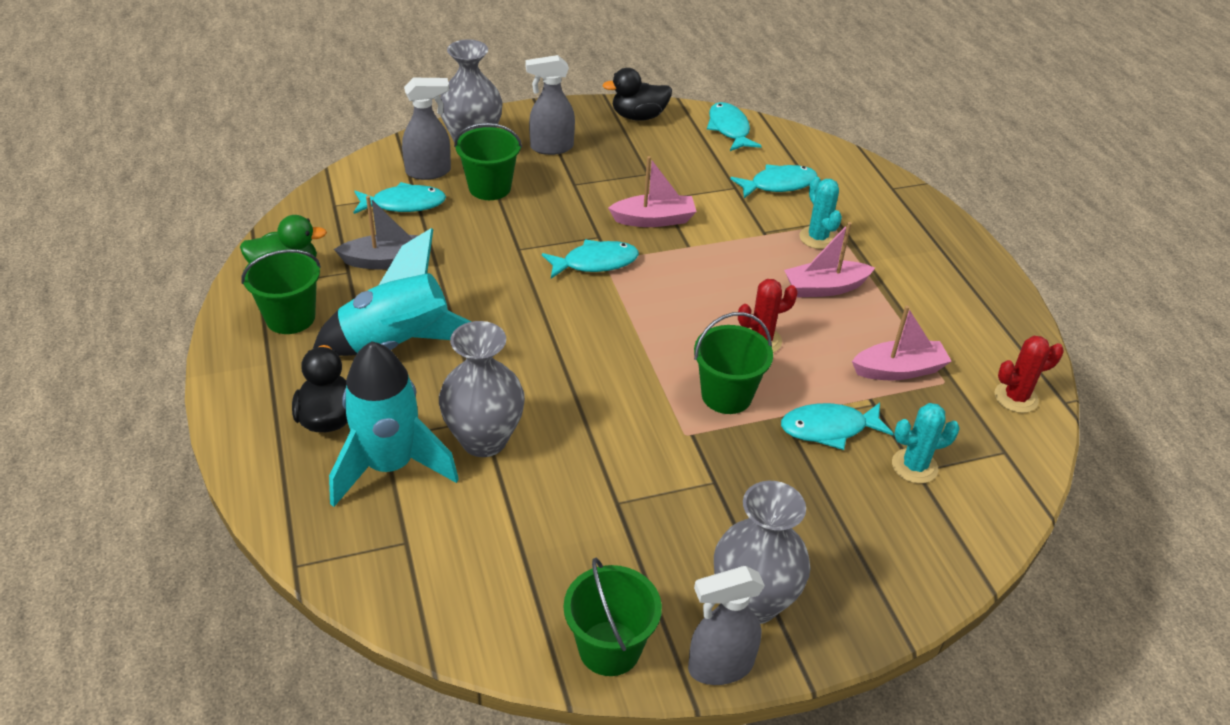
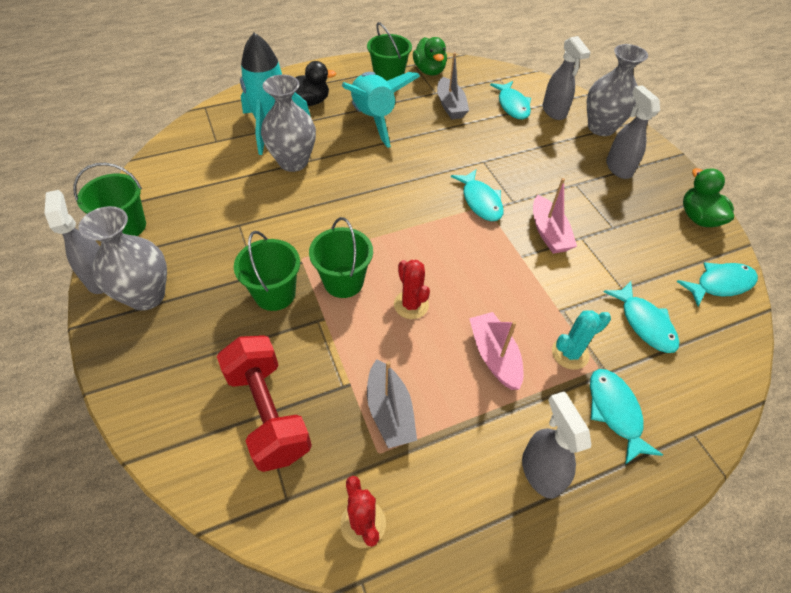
camera: 85 degrees right, 10 degrees up
green bucket [454,123,522,200] -> green bucket moved to [234,231,300,311]
black duck [603,68,672,121] -> green duck [683,168,734,227]
turquoise fish [781,403,894,450] -> turquoise fish moved to [590,369,663,465]
pink boat [852,306,952,380] -> grey boat [367,359,417,448]
turquoise cactus [892,403,960,484] -> red dumbbell [217,335,312,472]
none -> grey spray bottle [522,391,591,499]

